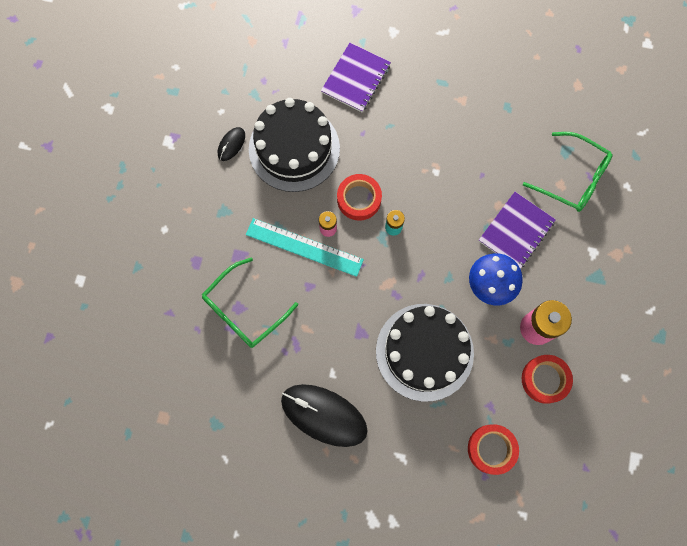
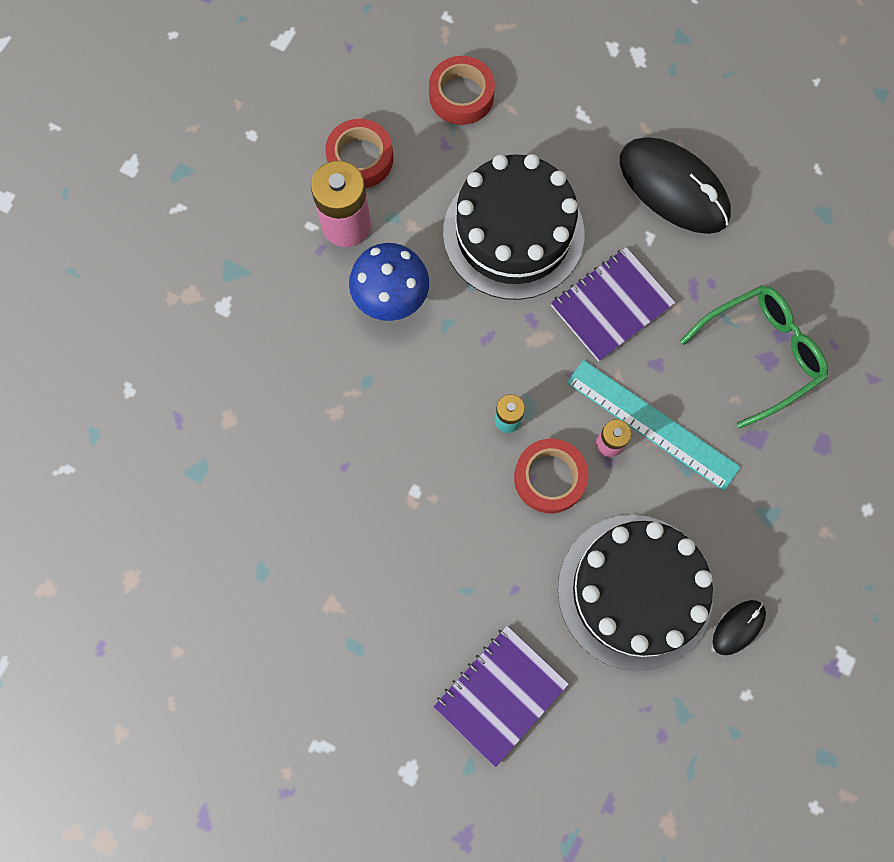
camera: 165 degrees left, 0 degrees up
purple notebook [479,192,556,269] -> purple notebook moved to [551,247,675,362]
green glasses [523,132,613,212] -> none

